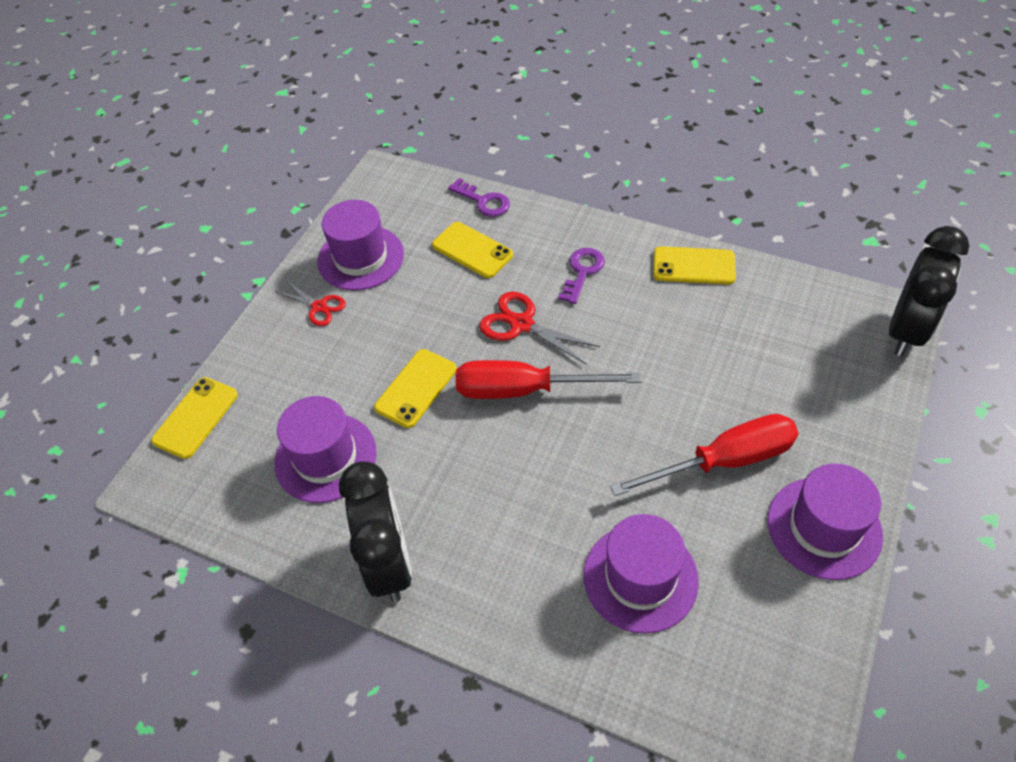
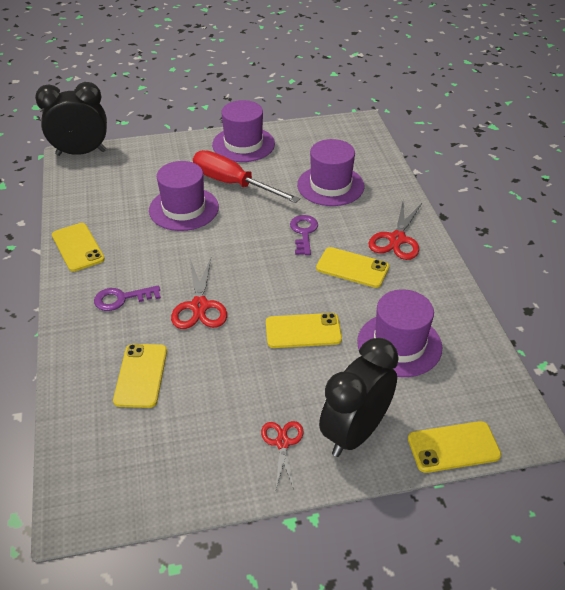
camera: 130 degrees left, 10 degrees down
purple hat [317,200,404,291] -> purple hat moved to [149,161,219,231]
black clock [339,461,412,602] -> black clock moved to [319,338,399,457]
purple key [448,178,510,217] -> purple key moved to [290,215,318,255]
red screwdriver [456,360,641,399] -> none
none -> yellow phone [316,247,389,288]
none -> red scissors [369,202,422,260]

